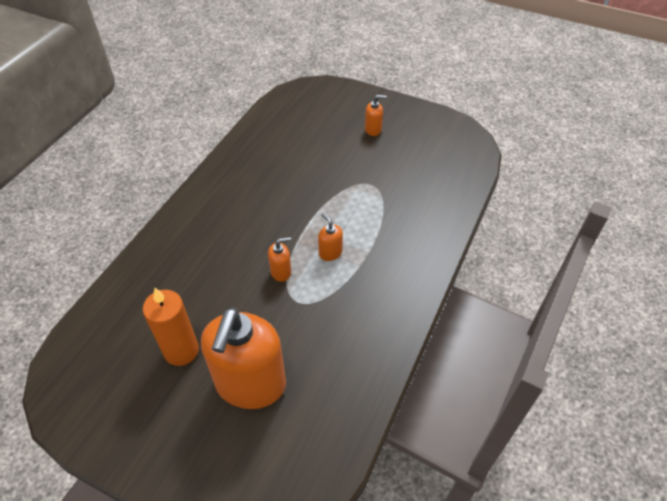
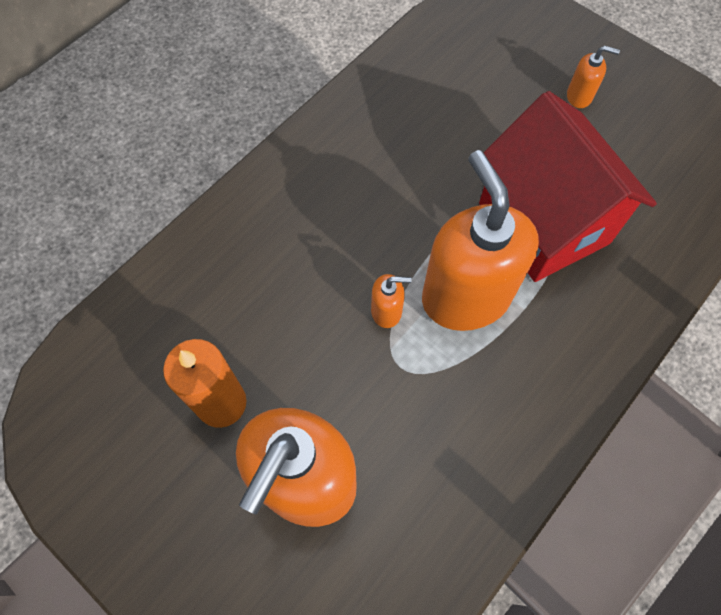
camera: 15 degrees right, 15 degrees up
orange soap dispenser [318,213,343,261] -> orange soap dispenser [422,150,539,331], size x2.43
none -> red house [479,91,657,282]

